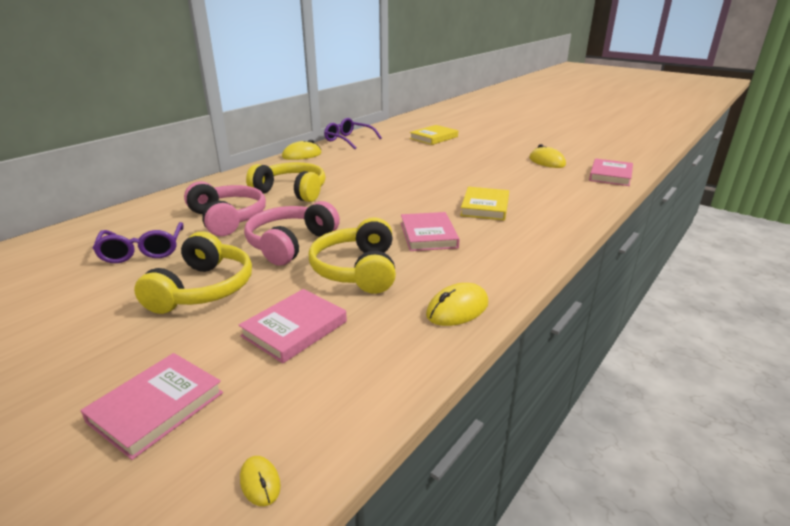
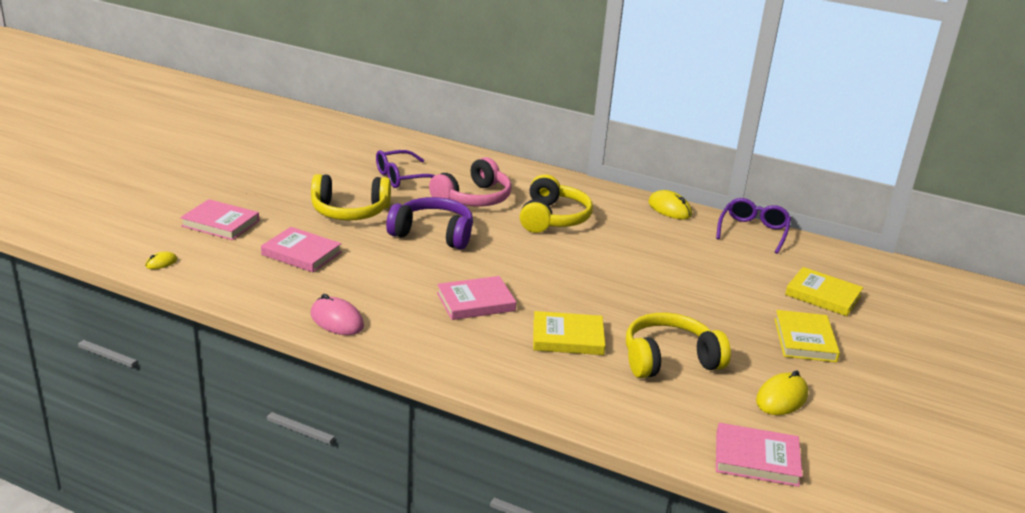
camera: 75 degrees right, 0 degrees up
pink headphones [244,201,340,266] -> purple headphones [386,197,473,250]
yellow headphones [309,217,396,294] -> yellow headphones moved to [626,313,731,378]
yellow mouse [426,283,488,326] -> pink mouse [311,294,364,335]
none -> yellow book [774,310,840,362]

